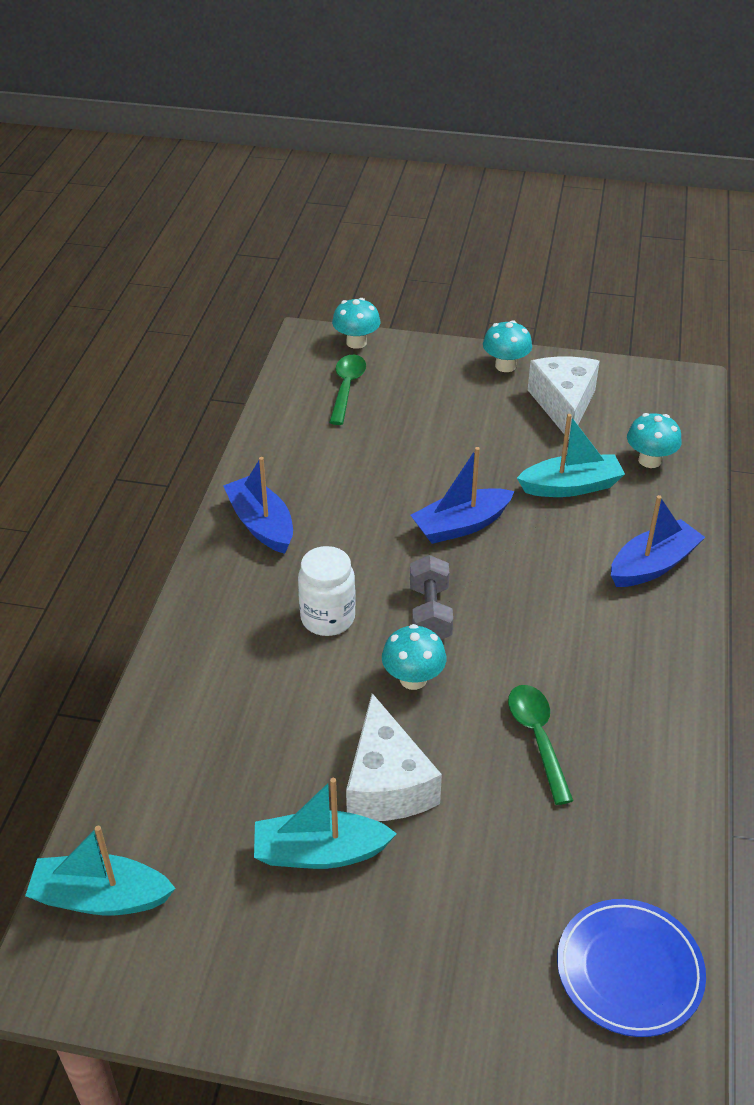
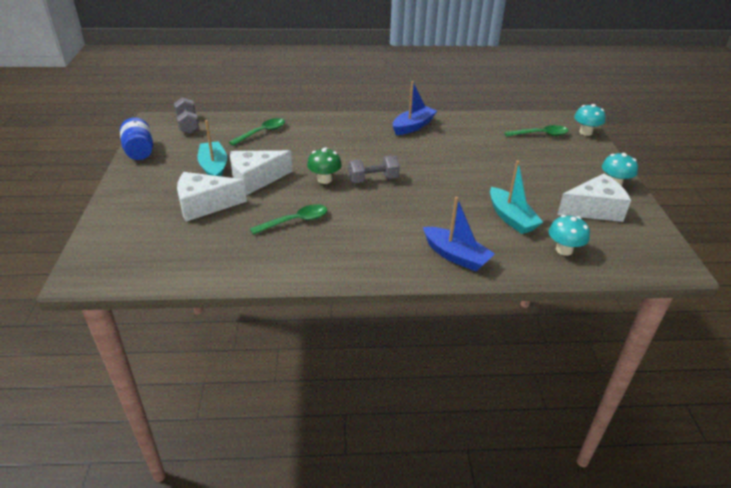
camera: 75 degrees right, 5 degrees down
turquoise boat [25,826,176,915] -> grey dumbbell [174,97,199,134]
white jar [298,546,356,636] -> none
turquoise mushroom [382,624,446,690] -> green mushroom [307,147,342,184]
blue boat [411,447,514,544] -> none
blue plate [557,899,706,1037] -> none
none -> blue jar [120,117,153,160]
none -> white cheese [177,172,247,222]
none -> green spoon [229,118,285,146]

